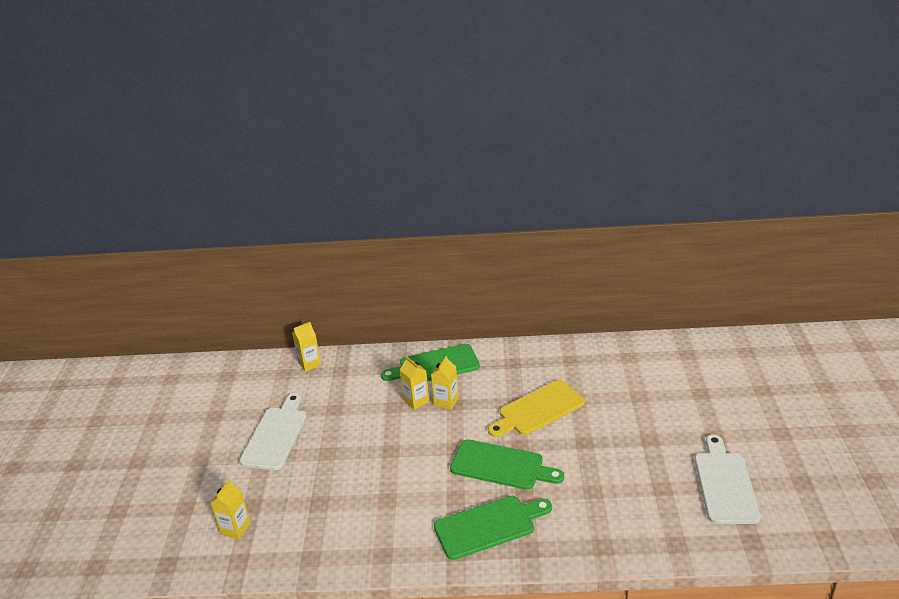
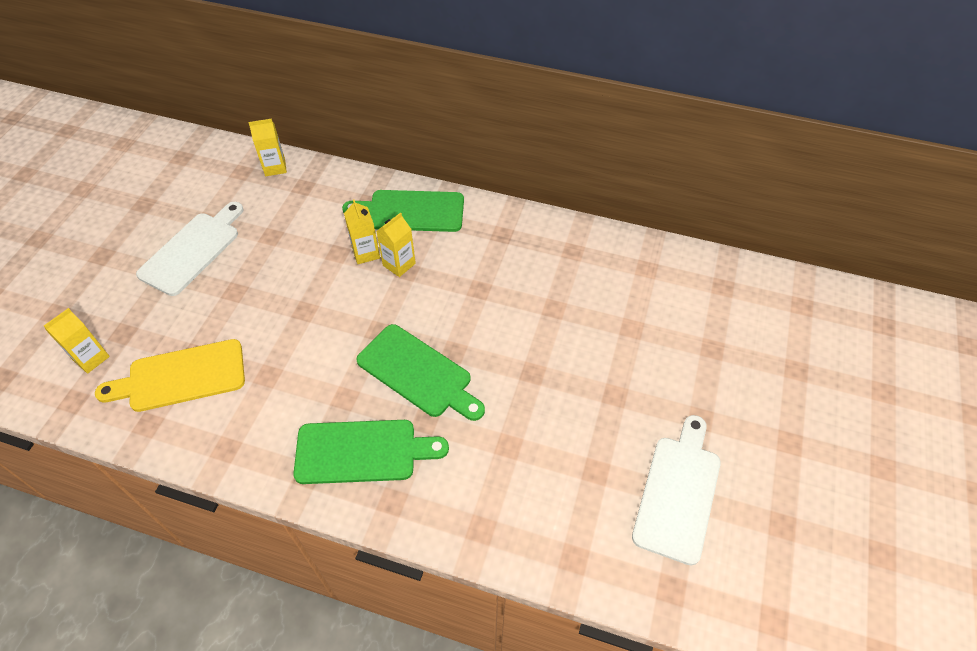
camera: 15 degrees right, 20 degrees up
yellow cutting board [488,380,585,437] -> yellow cutting board moved to [95,339,245,412]

